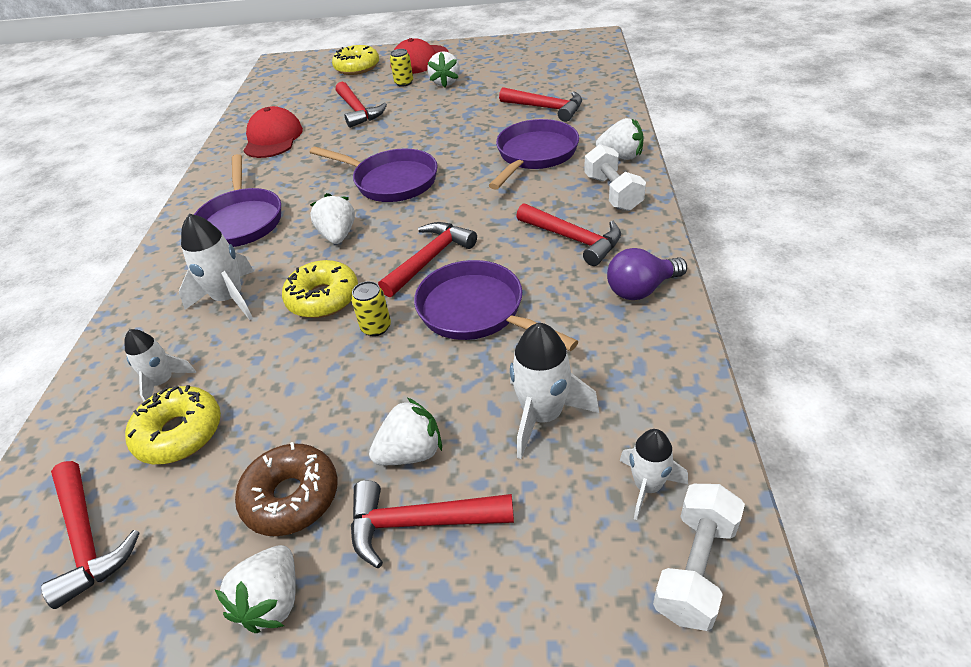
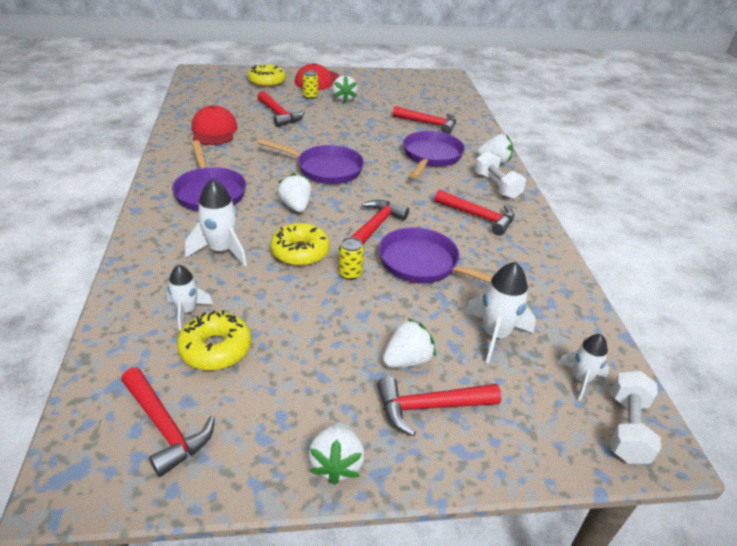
camera: 15 degrees left, 5 degrees down
brown donut [235,442,338,536] -> none
purple light bulb [607,248,687,300] -> none

